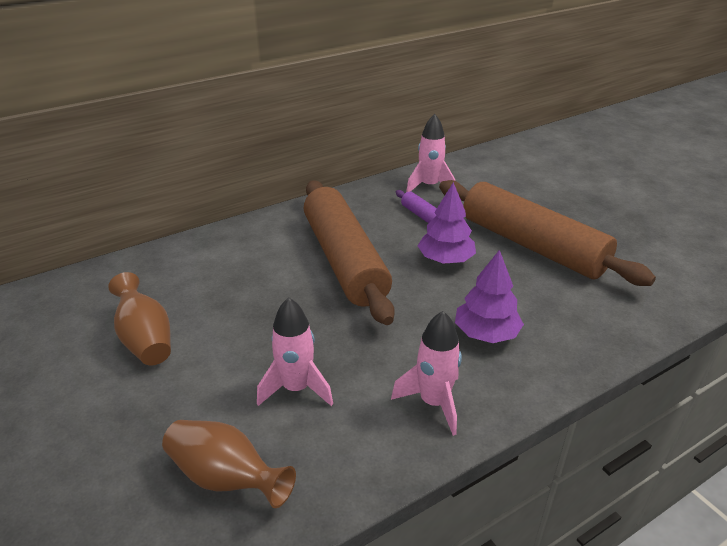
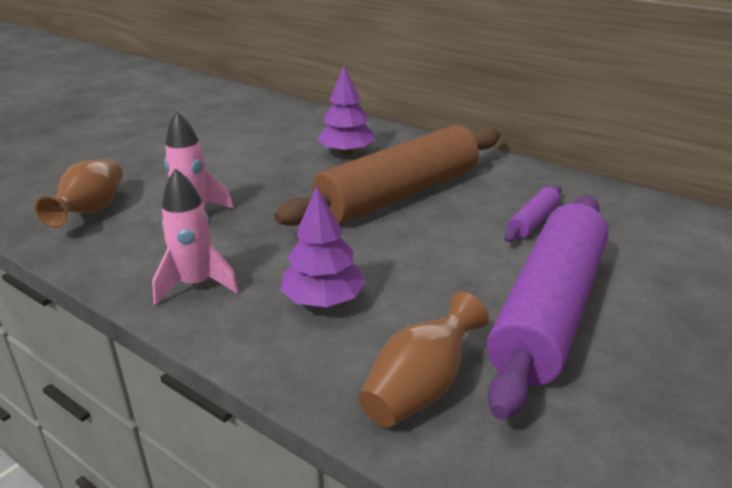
camera: 70 degrees right, 5 degrees down
brown vase [108,272,171,365] -> brown vase moved to [359,292,489,427]
pink rocket [406,114,455,192] -> none
purple tree [418,182,476,264] -> purple tree moved to [317,66,376,155]
brown rolling pin [439,180,656,286] -> purple rolling pin [487,196,608,420]

